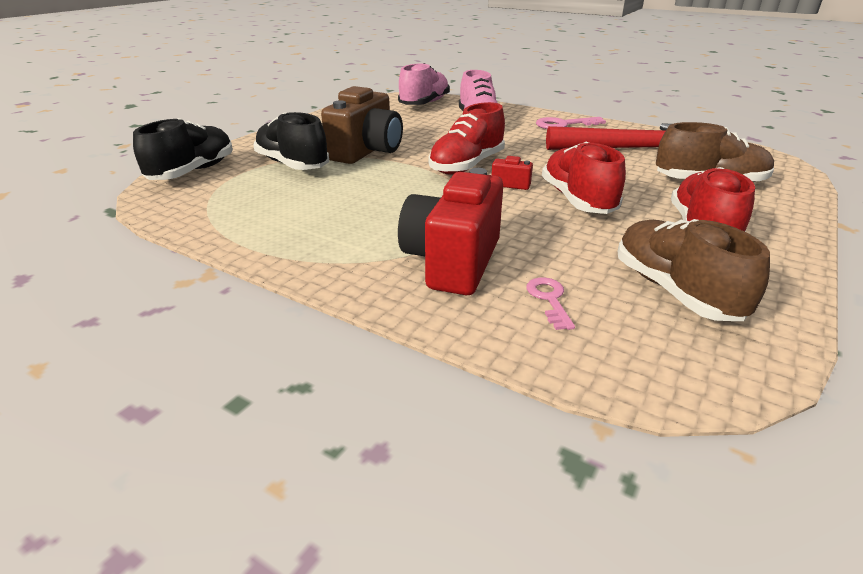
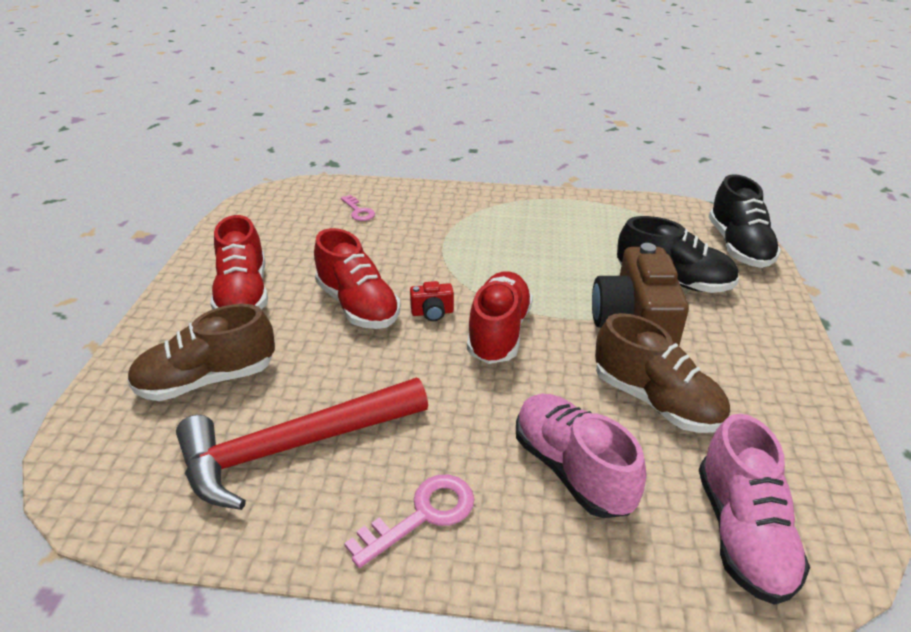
camera: 155 degrees right, 5 degrees up
red camera [398,168,503,295] -> none
brown shoe [618,219,770,321] -> brown shoe moved to [595,313,730,433]

